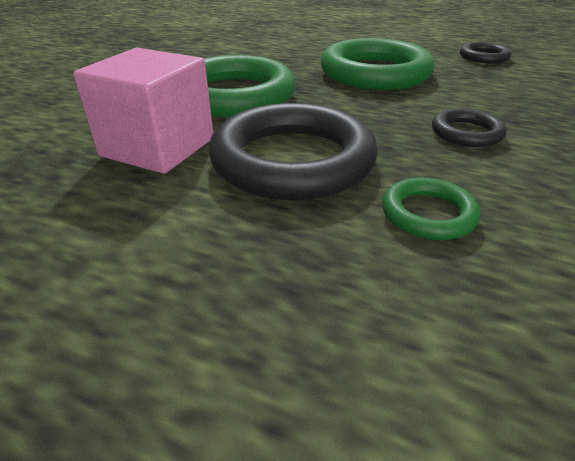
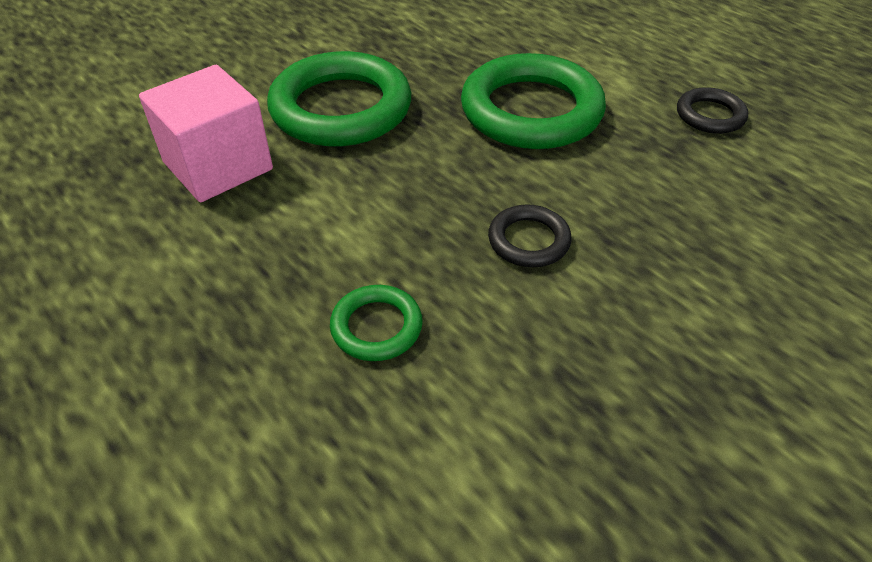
camera: 25 degrees right, 10 degrees up
black ring [209,103,378,201] -> none

